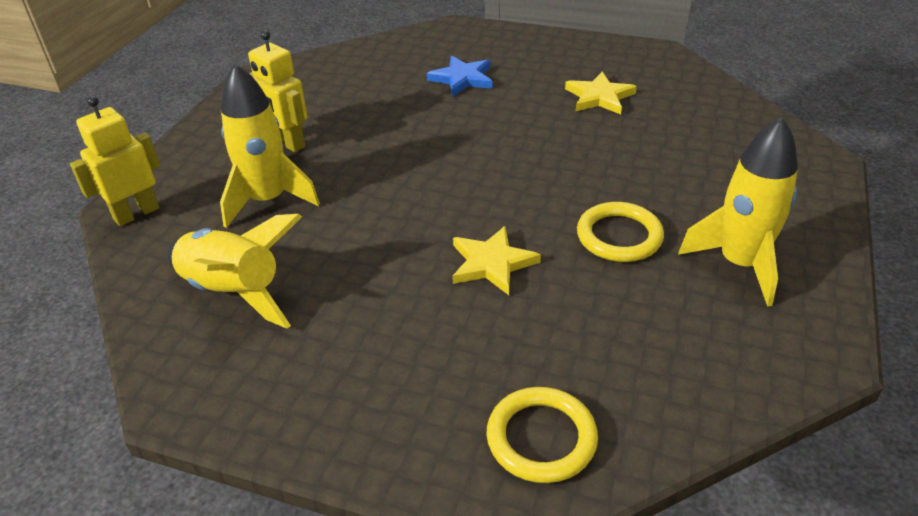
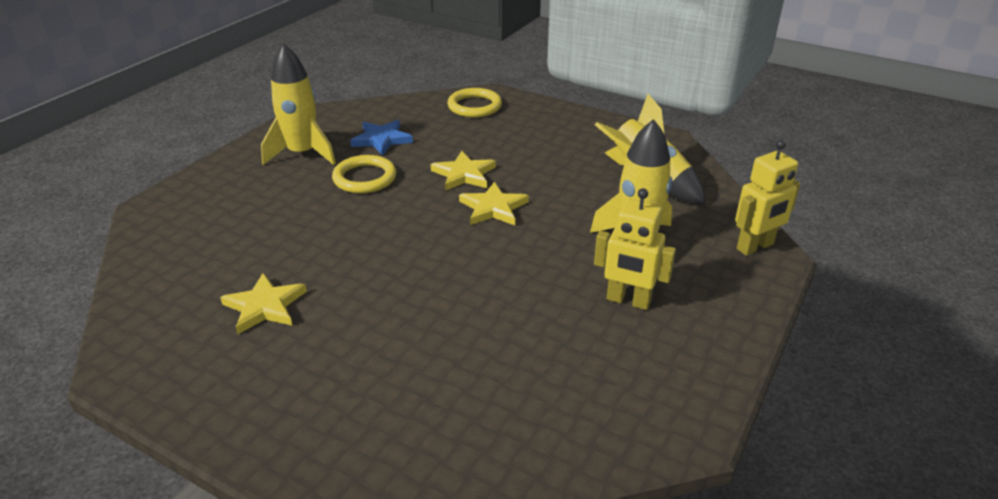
camera: 170 degrees left, 5 degrees down
yellow robot [248,30,307,152] -> yellow robot turned 150 degrees clockwise [594,188,676,310]
blue star [427,56,493,97] -> blue star moved to [350,120,413,156]
none -> yellow star [459,182,529,225]

